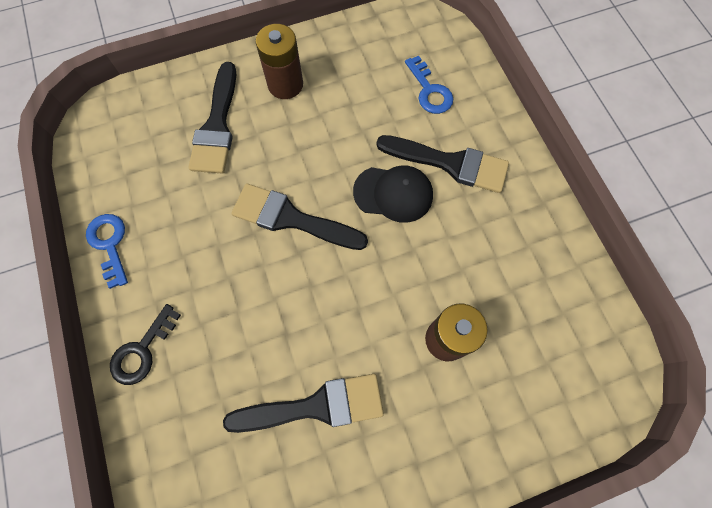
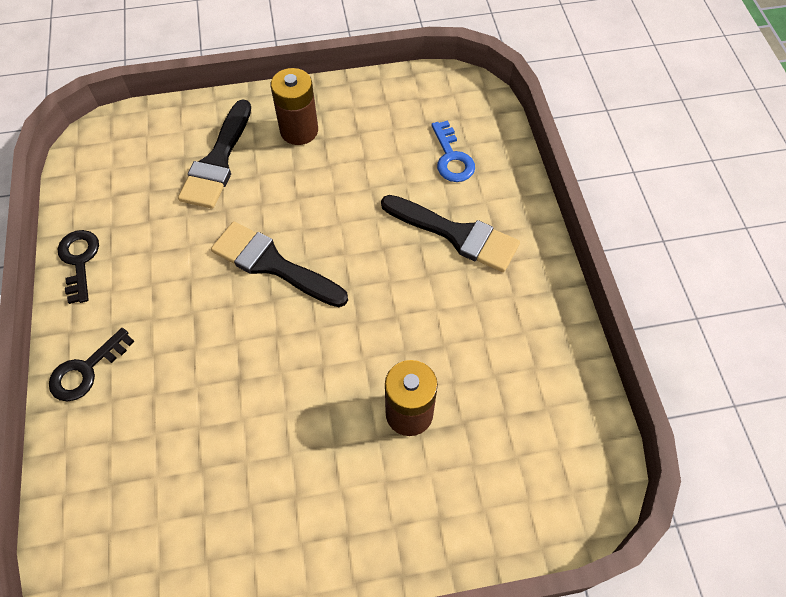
camera: 10 degrees right, 10 degrees down
blue key [86,214,128,289] -> black key [58,230,99,304]
black brush [223,374,384,433] -> none
black cap [353,165,433,223] -> none

